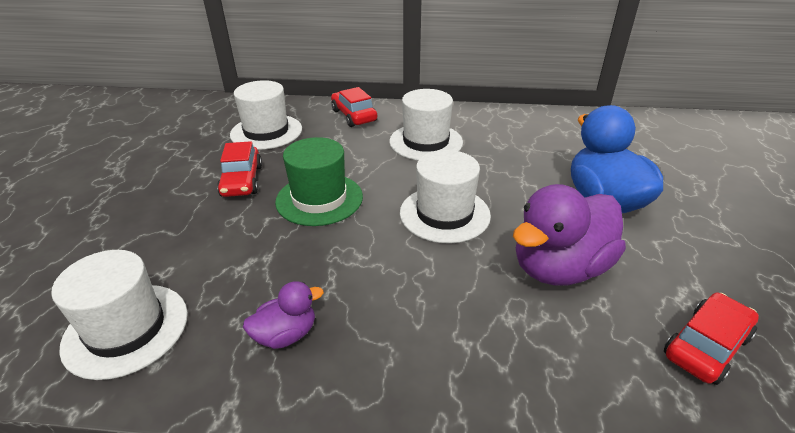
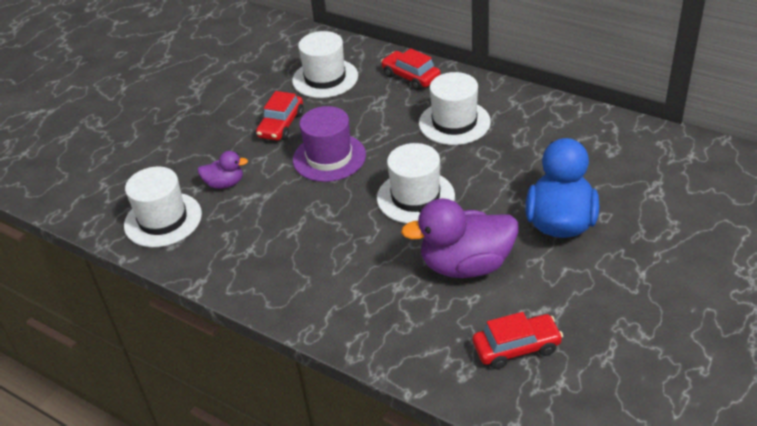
camera: 30 degrees right, 5 degrees up
purple duck [243,281,324,349] -> purple duck moved to [198,151,248,189]
green hat [275,137,363,226] -> purple hat [293,106,366,182]
red car [331,87,377,127] -> red car turned 45 degrees counterclockwise [381,48,441,90]

